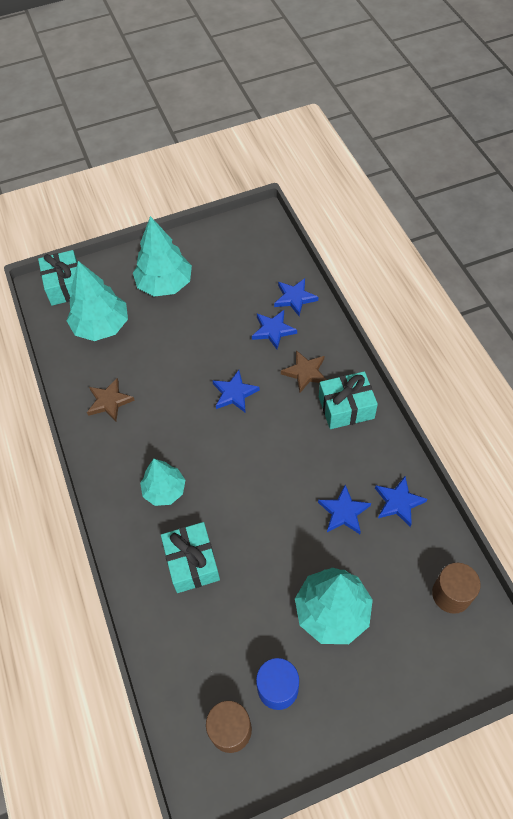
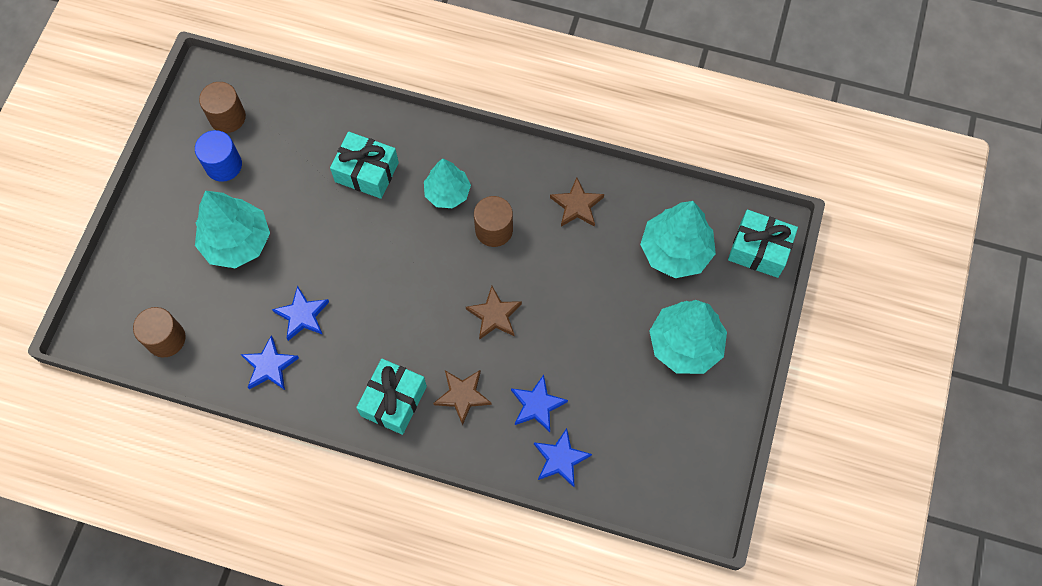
camera: 125 degrees right, 10 degrees up
blue star [213,370,260,413] -> brown star [466,286,522,340]
none -> brown cylinder [474,196,513,247]

